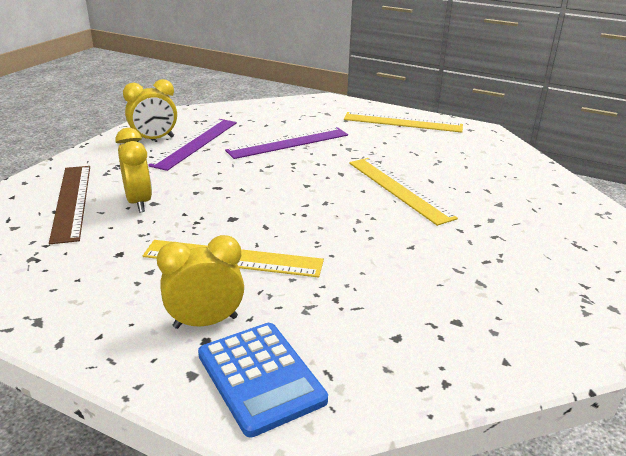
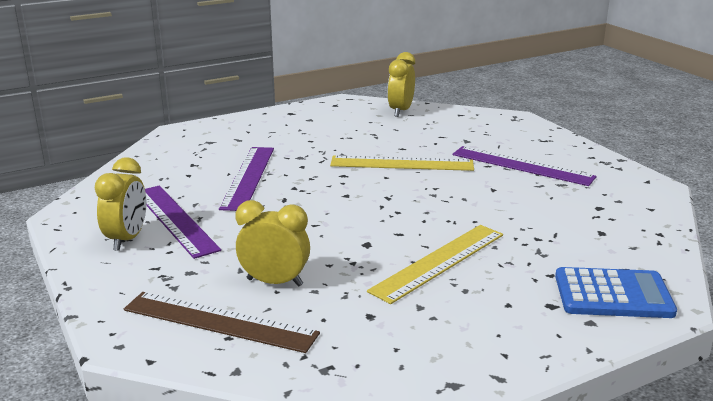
camera: 55 degrees left, 5 degrees down
yellow clock [157,235,244,329] -> yellow clock moved to [387,52,415,117]
yellow ruler [344,112,463,133] -> none
none -> purple ruler [452,146,597,186]

